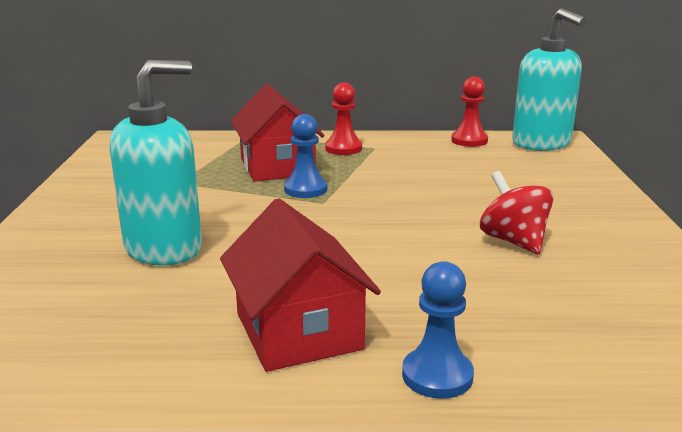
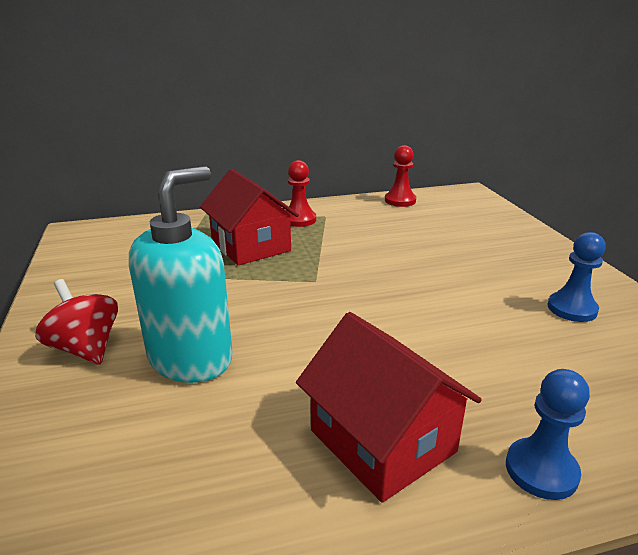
camera: 15 degrees left, 5 degrees up
blue pawn [284,114,327,198] -> blue pawn moved to [548,232,606,322]
red spinning top [480,171,553,254] -> red spinning top moved to [35,279,118,365]
turquoise soap dispenser [512,8,587,151] -> none

